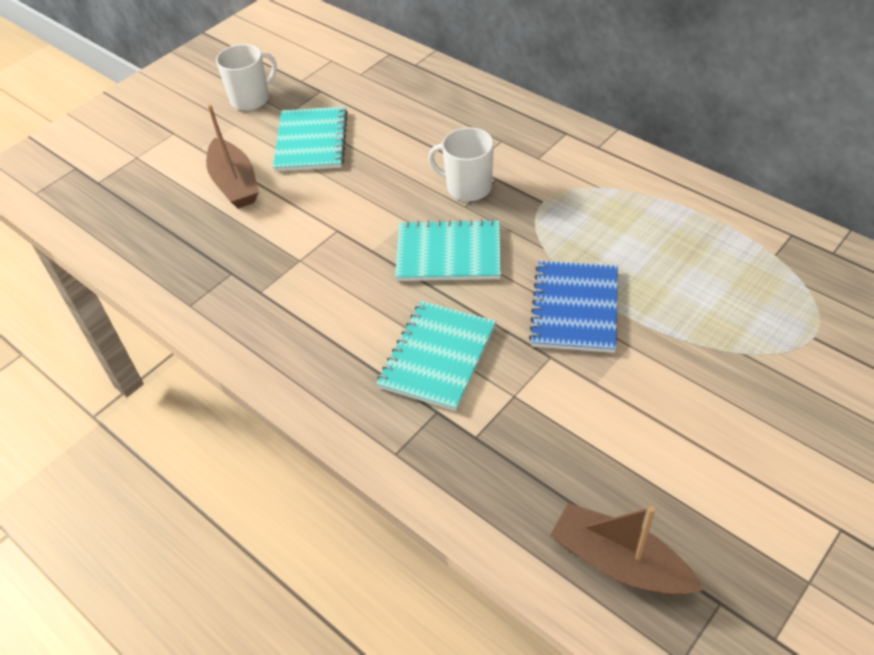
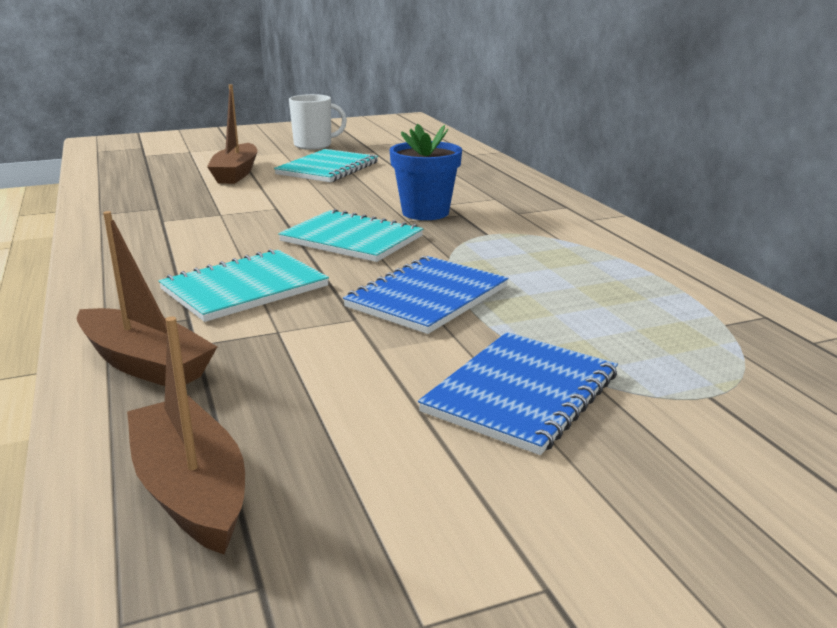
camera: 25 degrees right, 25 degrees down
white mug [428,127,494,201] -> blue flower pot [389,124,462,220]
none -> brown boat [77,211,217,386]
none -> blue notebook [418,332,618,455]

